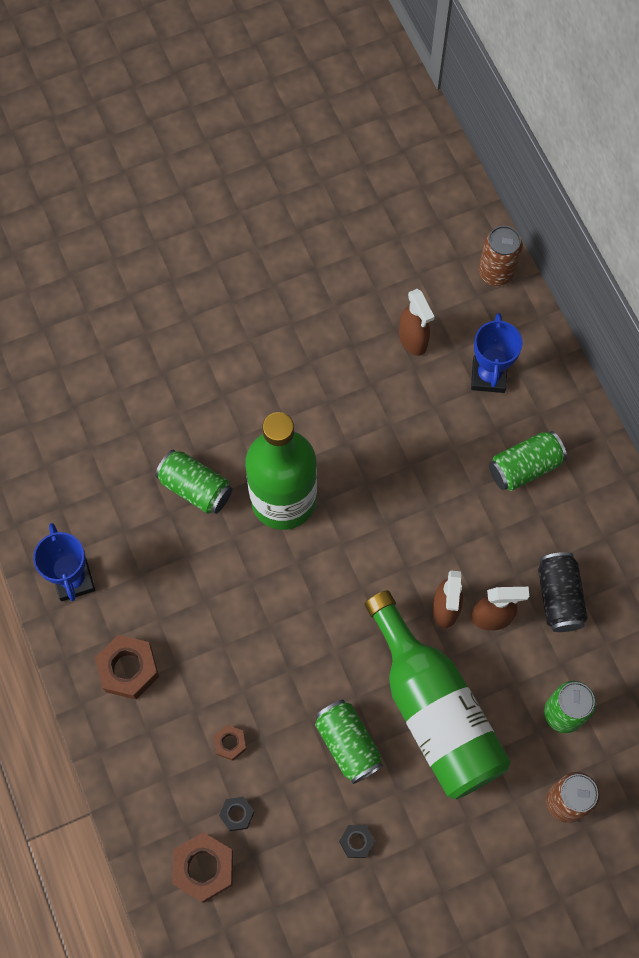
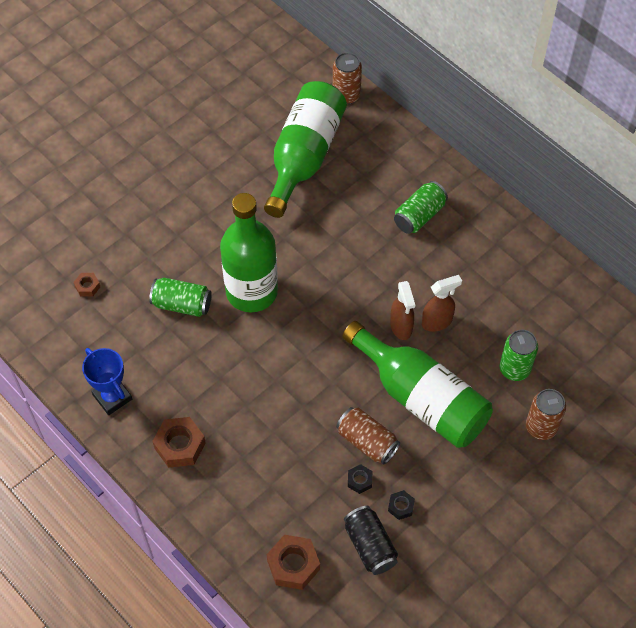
camera: 20 degrees left, 10 degrees down
brown nut [214,725,246,761] -> brown nut moved to [74,273,100,296]
black nut [219,797,255,831] -> black nut moved to [348,464,372,494]
green can [315,700,383,784] -> brown can [336,407,400,465]
brown spray bottle [399,289,435,356] -> green bottle [264,81,347,218]
blue trophy [471,313,523,393] -> none
black can [538,552,588,632] -> black can moved to [344,506,398,575]

